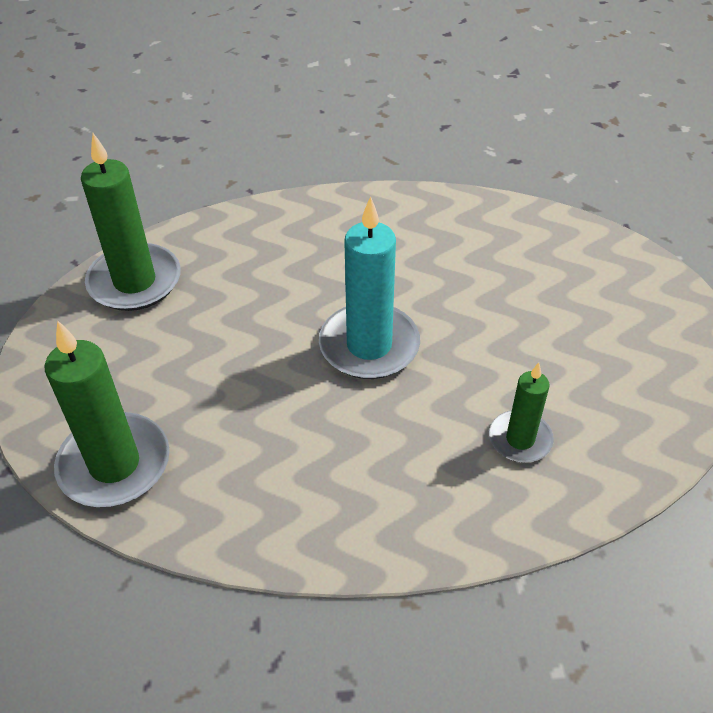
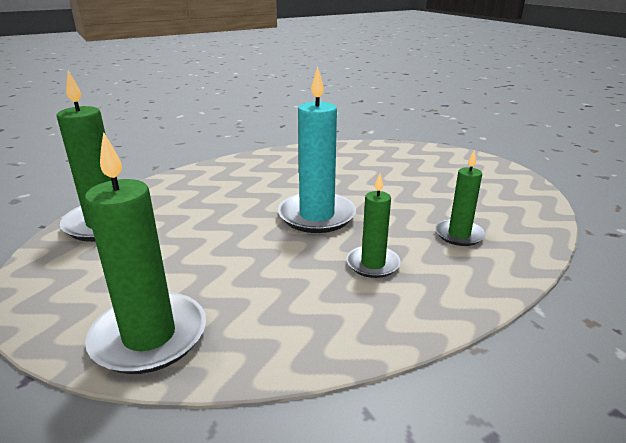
camera: 25 degrees left, 20 degrees down
none -> green candle [347,173,401,278]

